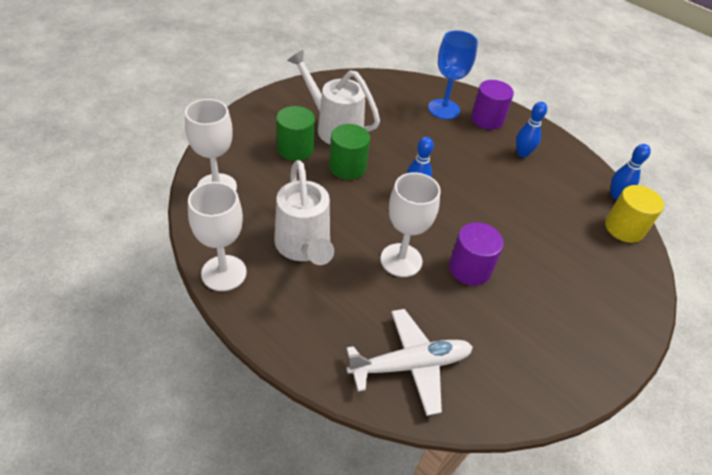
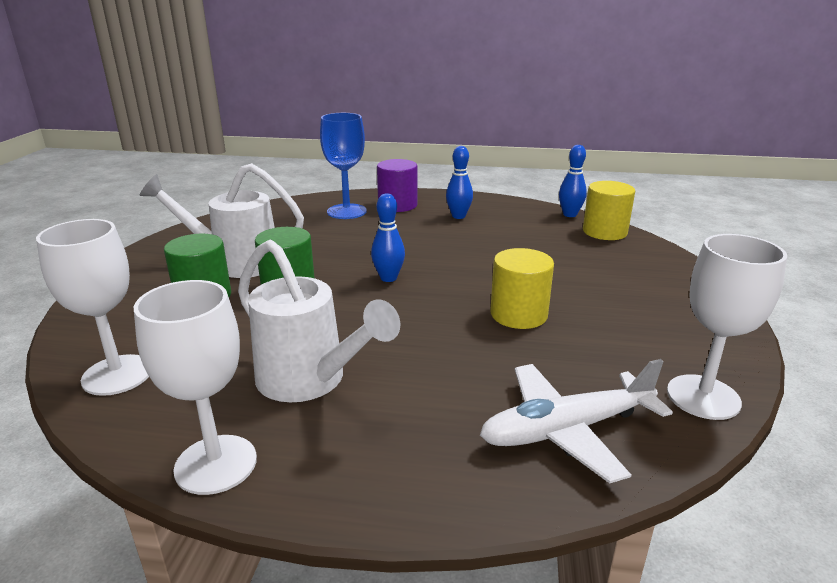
camera: 30 degrees left, 20 degrees down
white plane [346,309,473,416] -> white plane turned 150 degrees counterclockwise [480,359,673,484]
white goblet [380,172,441,277] -> white goblet moved to [667,234,787,420]
purple cylinder [449,222,504,286] -> yellow cylinder [490,248,554,329]

